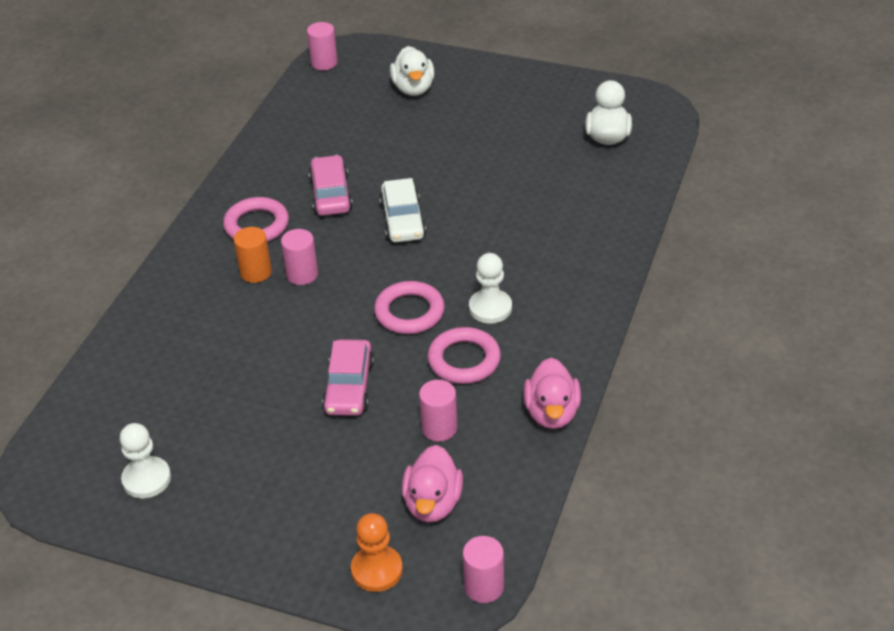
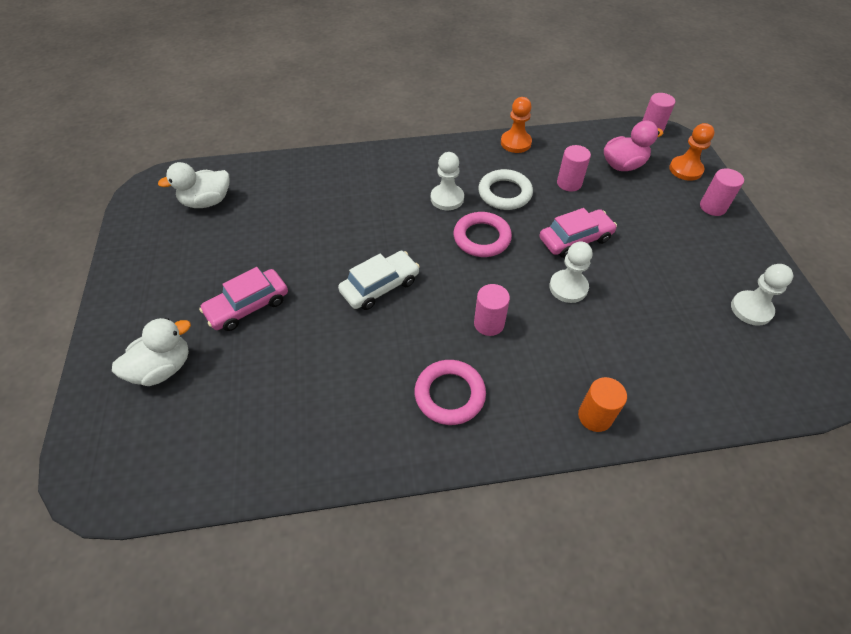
camera: 120 degrees left, 10 degrees up
orange cylinder [234,227,272,283] -> orange cylinder moved to [578,377,627,432]
pink cylinder [307,22,338,70] -> pink cylinder moved to [700,168,744,216]
pink car [309,155,353,216] -> pink car moved to [199,267,288,331]
pink ring [427,327,501,384] -> white ring [478,169,533,210]
pink duck [523,358,581,429] -> orange pawn [501,97,532,153]
none -> white pawn [549,241,592,303]

